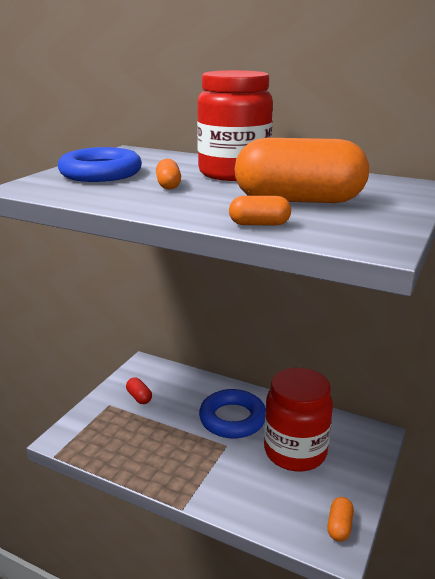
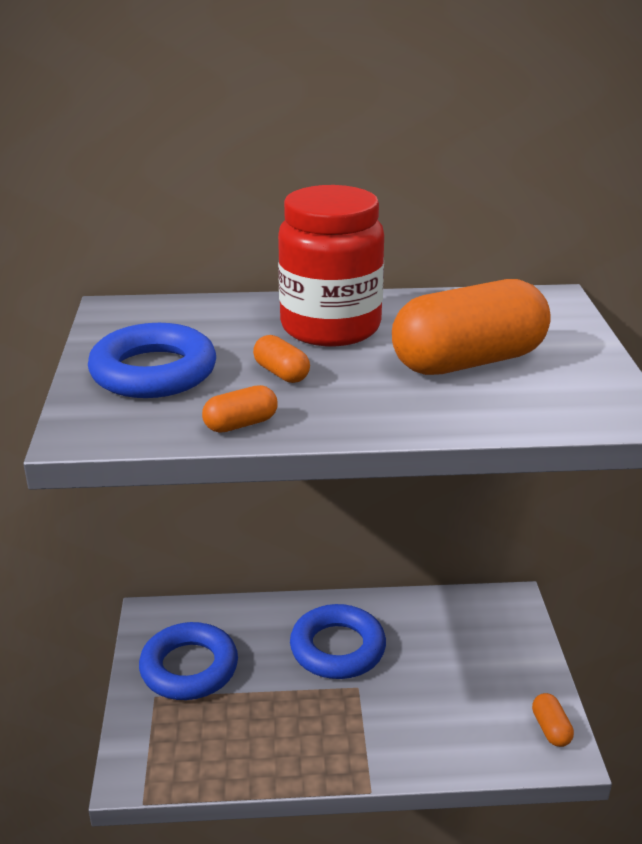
camera: 30 degrees left, 5 degrees up
red capsule [126,377,152,404] -> blue ring [139,622,238,700]
orange capsule [229,196,291,225] -> orange capsule moved to [202,385,278,433]
red jar [264,368,333,471] -> none

